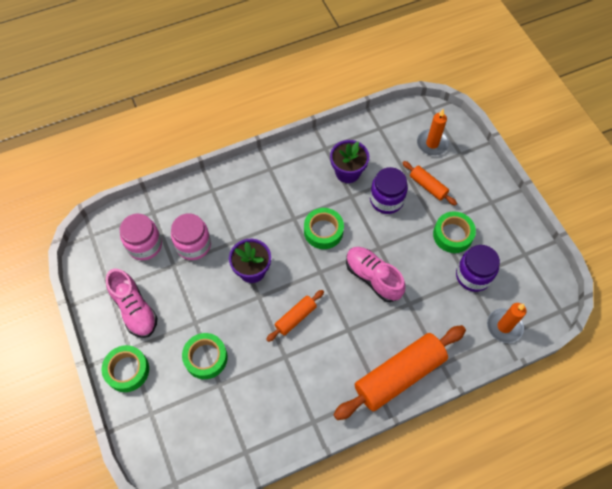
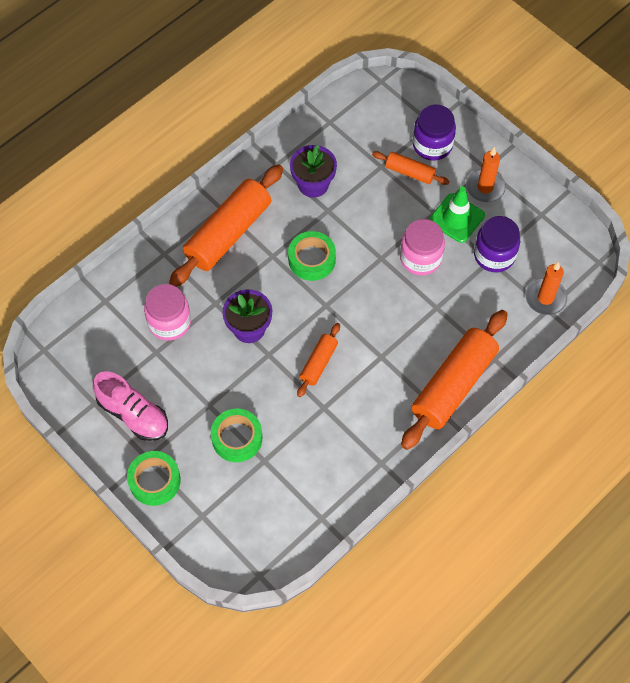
camera: 20 degrees left, 0 degrees up
pink jar [119,214,162,260] -> pink jar moved to [400,219,445,276]
pink shoe [346,247,406,302] -> none
purple jar [370,167,408,214] -> purple jar moved to [413,105,456,161]
orange candle [417,109,449,156] -> orange candle moved to [466,147,506,202]
green tape [433,211,476,253] -> green traffic cone [429,186,485,243]
none -> orange rolling pin [169,164,283,287]

